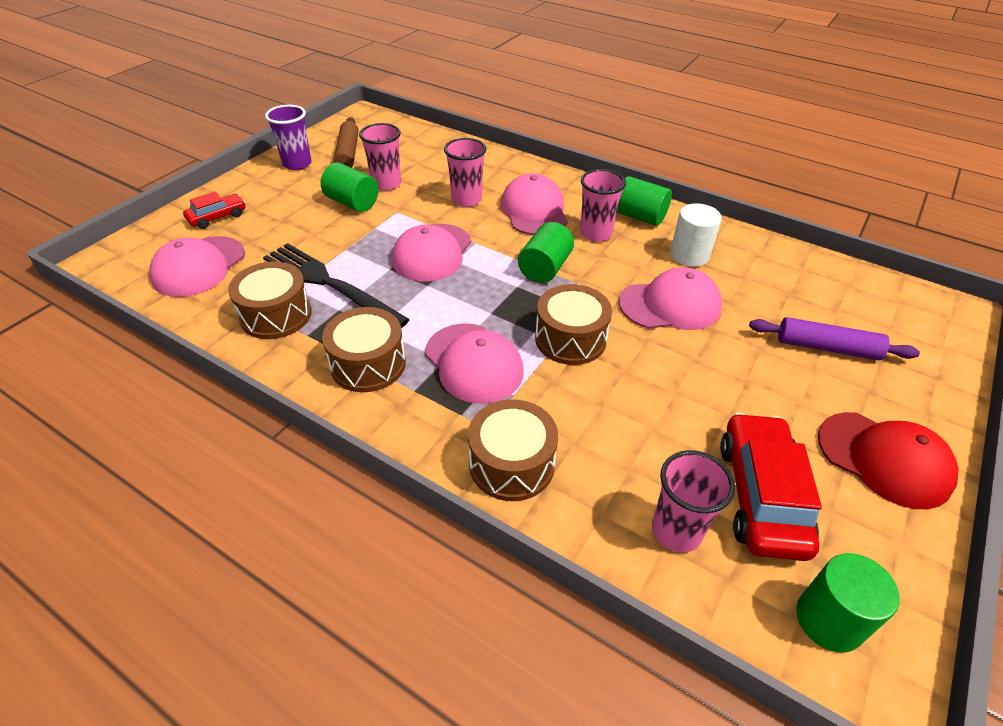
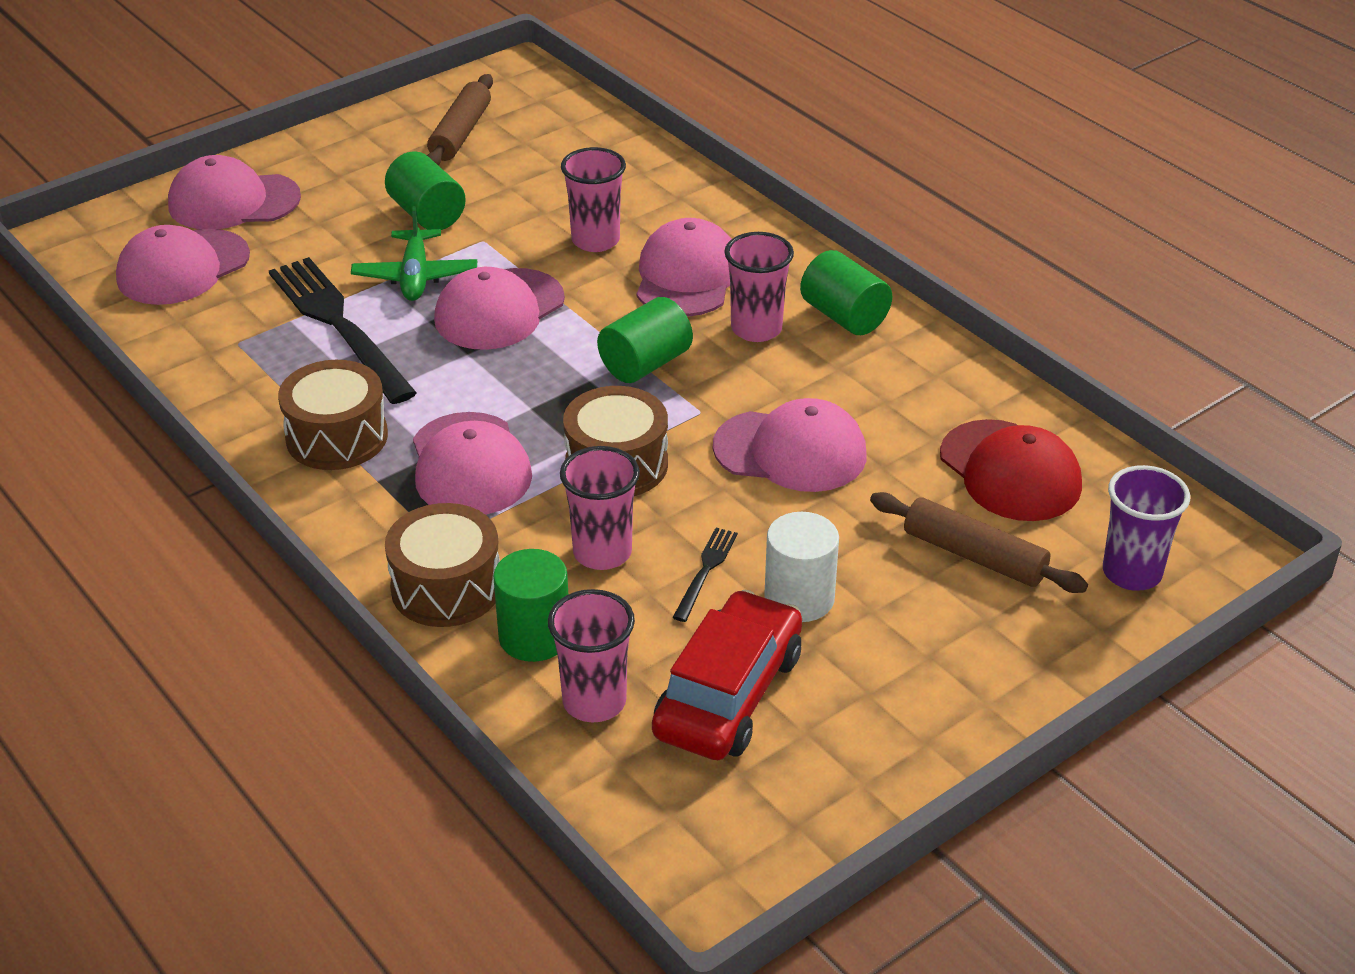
camera: 20 degrees right, 5 degrees down
red car [183,192,246,229] -> pink cap [168,155,301,229]
brown drum [228,262,312,339] -> none
purple cup [265,105,311,170] -> purple cup moved to [1103,465,1190,591]
pink cup [359,123,401,191] -> pink cup moved to [560,446,640,570]
white cylinder [670,203,722,267] -> white cylinder moved to [764,512,839,622]
purple rolling pin [749,317,920,360] -> brown rolling pin [870,492,1088,593]
green cylinder [796,553,900,653] -> green cylinder moved to [493,549,568,662]
red cap [818,412,958,509] -> red cap moved to [940,419,1082,521]
none -> green plane [351,206,477,301]
none -> black fork [672,528,738,622]

